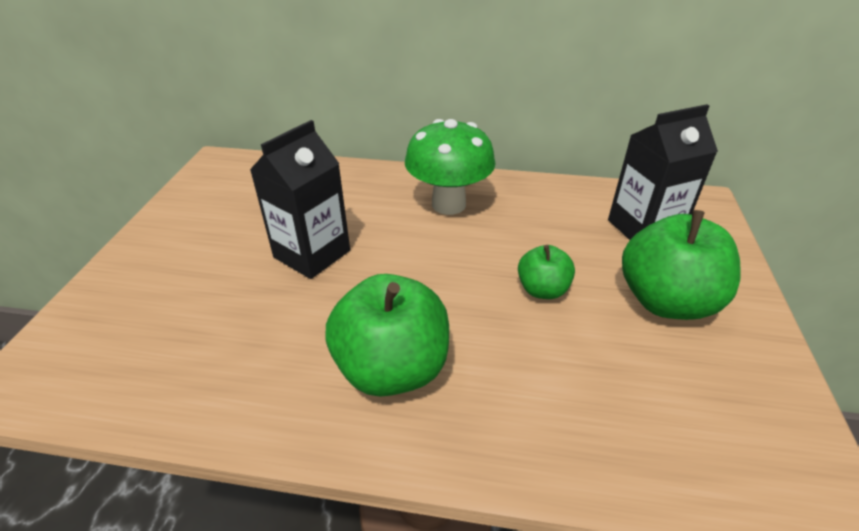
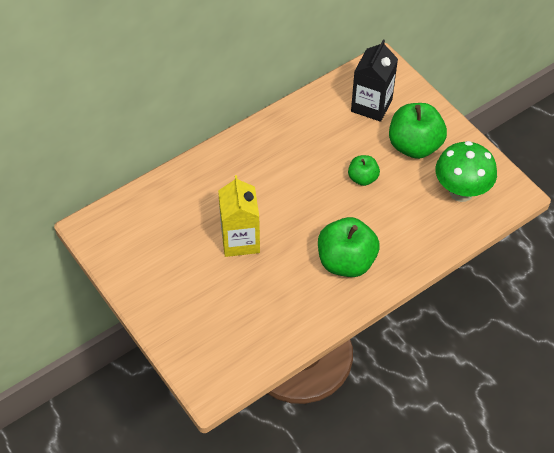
camera: 45 degrees left, 15 degrees up
black carton [250,120,350,279] -> yellow carton [218,175,260,257]
green mushroom [405,119,496,215] -> green mushroom moved to [435,141,497,202]

